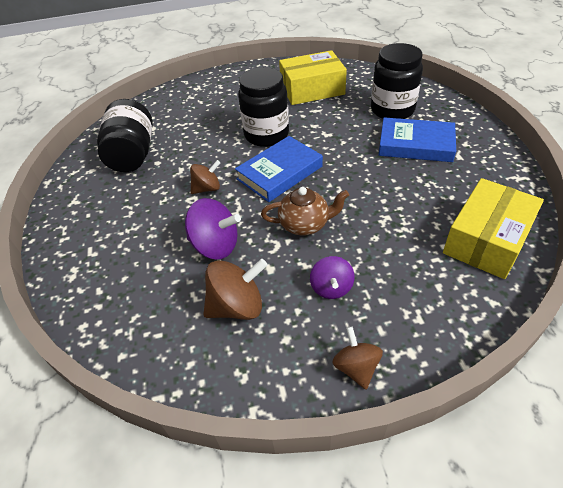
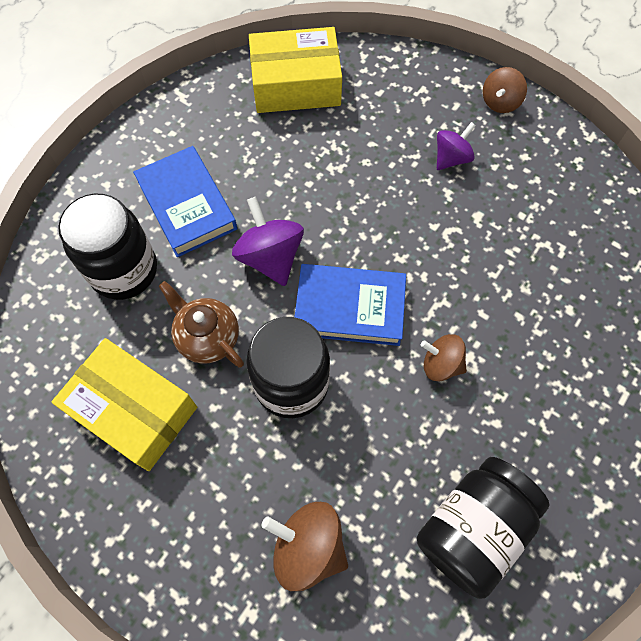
camera: 135 degrees left, 20 degrees up
purple spinning top [185,198,241,260] -> purple spinning top moved to [232,197,304,286]
brown spinning top [203,259,268,320] -> brown spinning top moved to [262,502,348,591]
brown teapot [261,187,349,235] -> brown teapot moved to [159,281,244,368]

